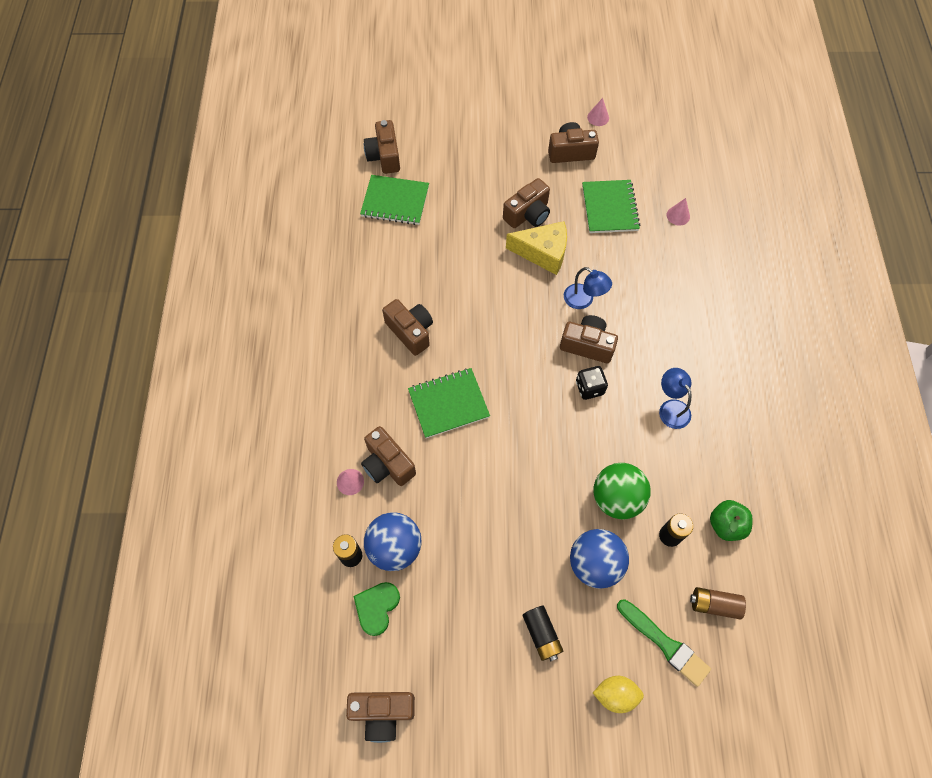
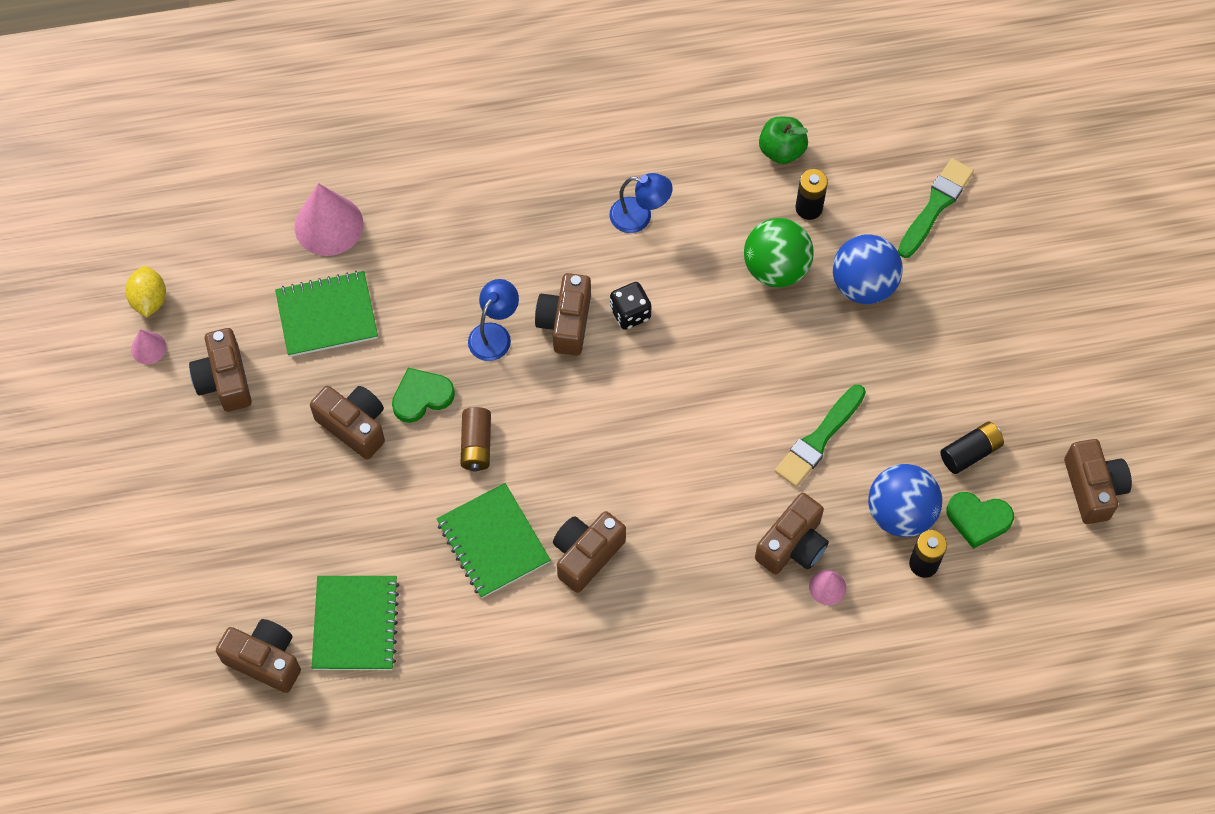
camera: 100 degrees left, 0 degrees up
brown camera [364,120,400,174] -> brown camera turned 135 degrees counterclockwise [216,619,301,693]
green notebook [408,368,490,438] -> green notebook moved to [436,483,551,598]
yellow cheese [506,221,567,275] -> green heart [392,368,455,423]
black battery [523,606,563,662] -> black battery moved to [940,421,1004,474]
yellow lemon [593,676,644,713] -> yellow lemon moved to [125,266,166,318]
blue lamp [659,368,691,429] -> blue lamp turned 135 degrees counterclockwise [610,173,673,233]
pink cone [667,198,690,226] -> pink cone [294,183,363,256], size x2.00
brown battery [690,587,746,619] -> brown battery moved to [460,407,491,472]
none -> green brush [775,385,866,487]

